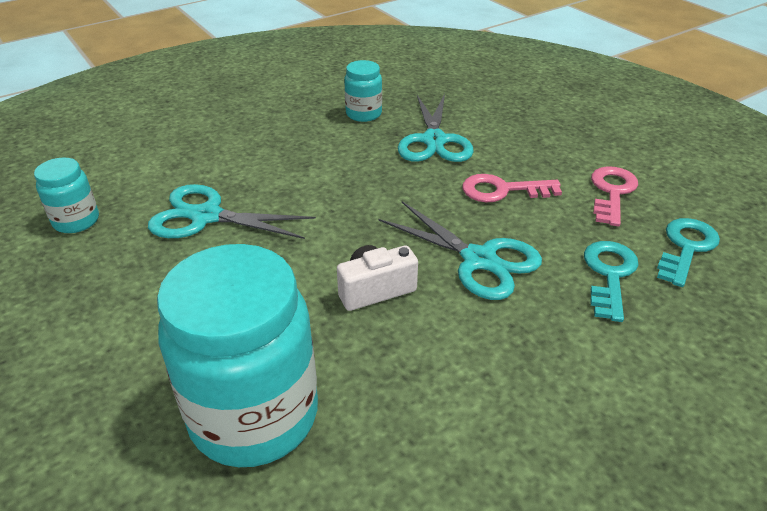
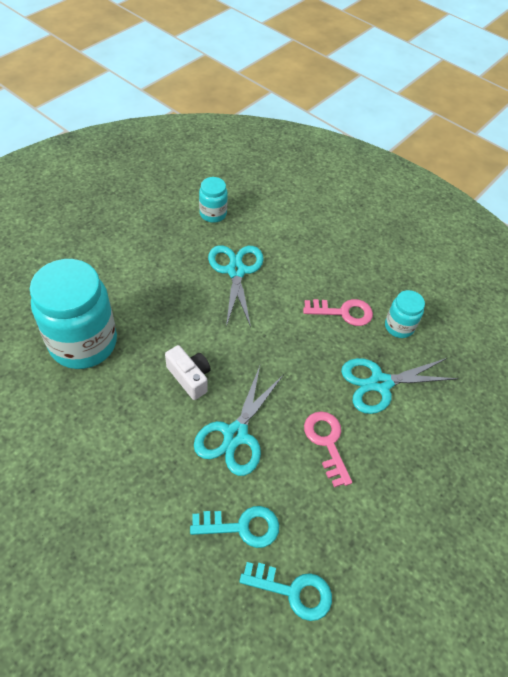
camera: 70 degrees right, 15 degrees up
pink key [591,166,638,226] -> pink key moved to [303,299,373,326]

